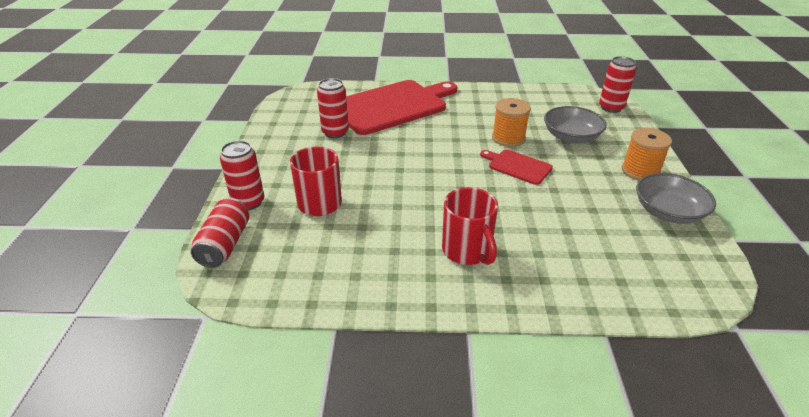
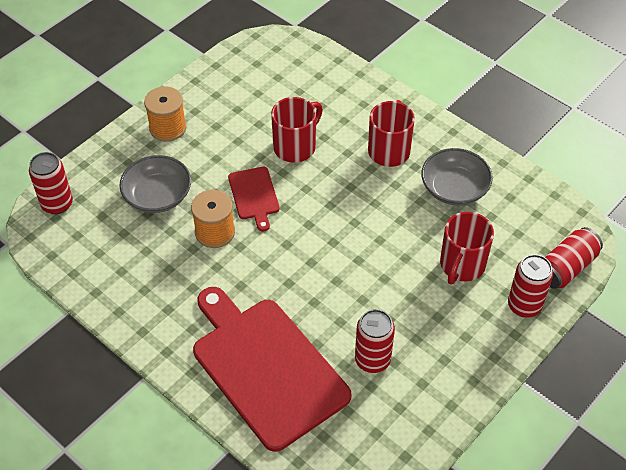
camera: 140 degrees left, 15 degrees up
red cutting board [346,80,457,135] -> red cutting board turned 45 degrees clockwise [193,287,351,452]
grey bowl [636,173,716,224] -> grey bowl moved to [421,148,493,205]
none -> red mug [271,97,323,163]

